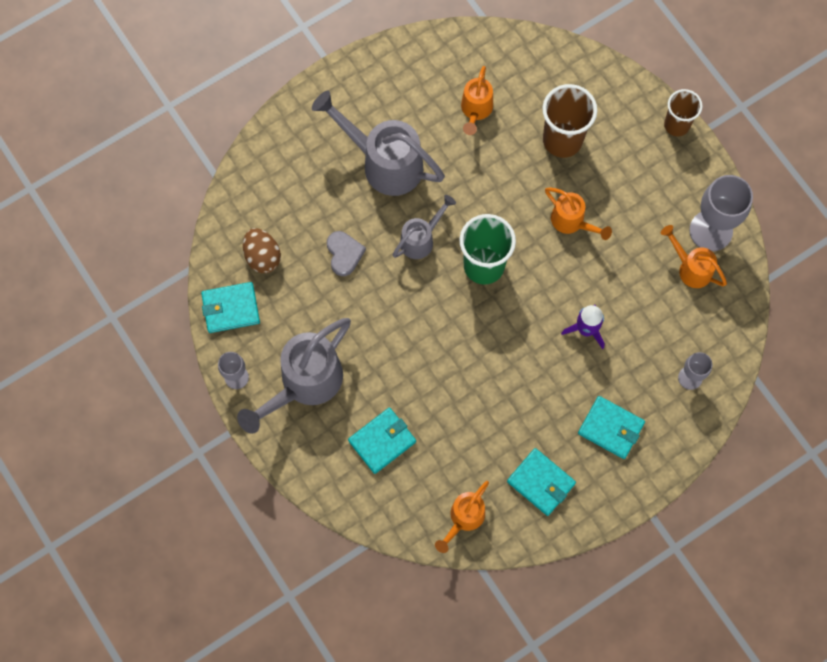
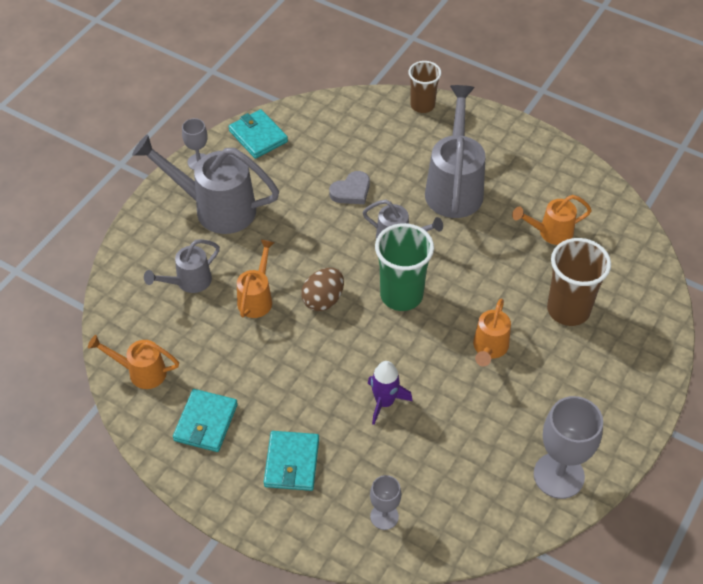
camera: 65 degrees right, 20 degrees down
brown egg [243,228,281,273] -> brown egg moved to [301,268,344,311]
turquoise wallet [348,408,416,474] -> grey watering can [144,239,220,293]
orange watering can [661,225,727,288] -> orange watering can moved to [237,239,275,318]
brown cup [664,89,703,136] -> brown cup moved to [408,61,441,113]

